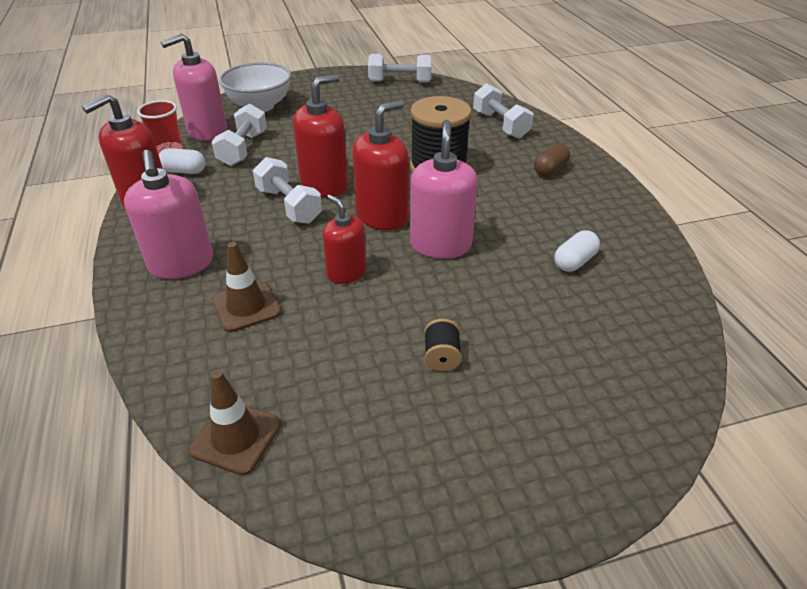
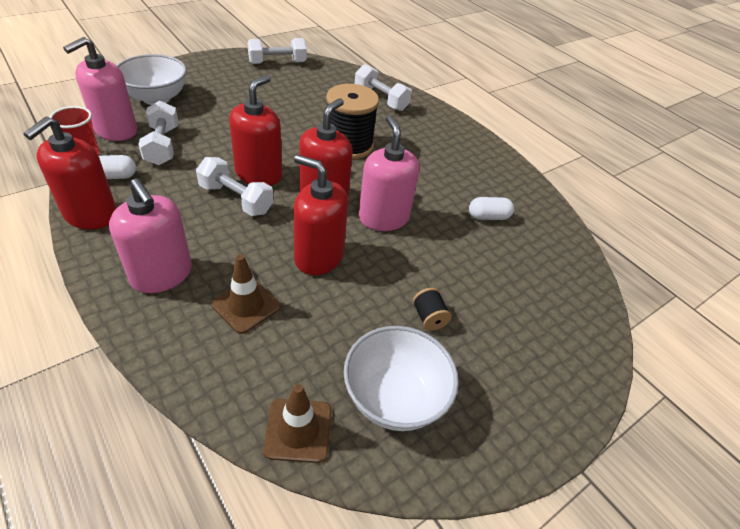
camera: 25 degrees left, 5 degrees up
red soap dispenser [323,195,366,284] -> red soap dispenser [293,155,348,275], size x1.54
brown capsule [534,143,570,177] -> none
white capsule [554,230,600,272] -> white capsule turned 60 degrees clockwise [469,197,514,220]
none -> white bowl [344,326,459,431]

